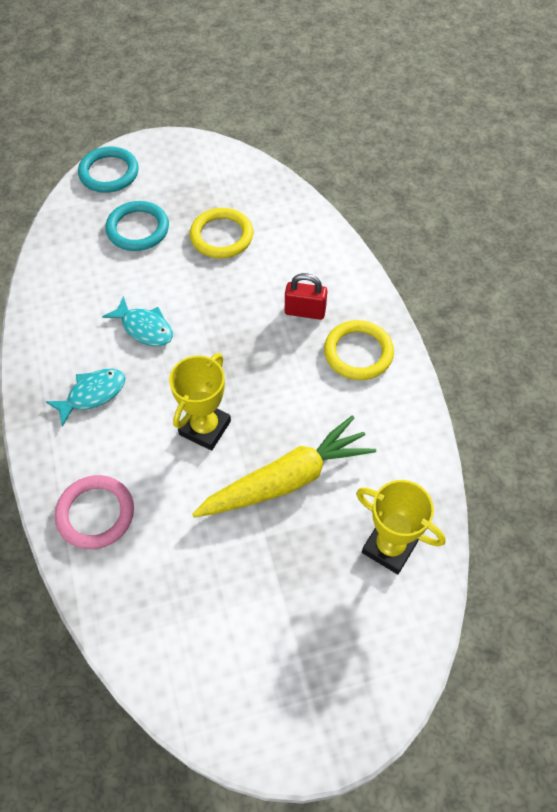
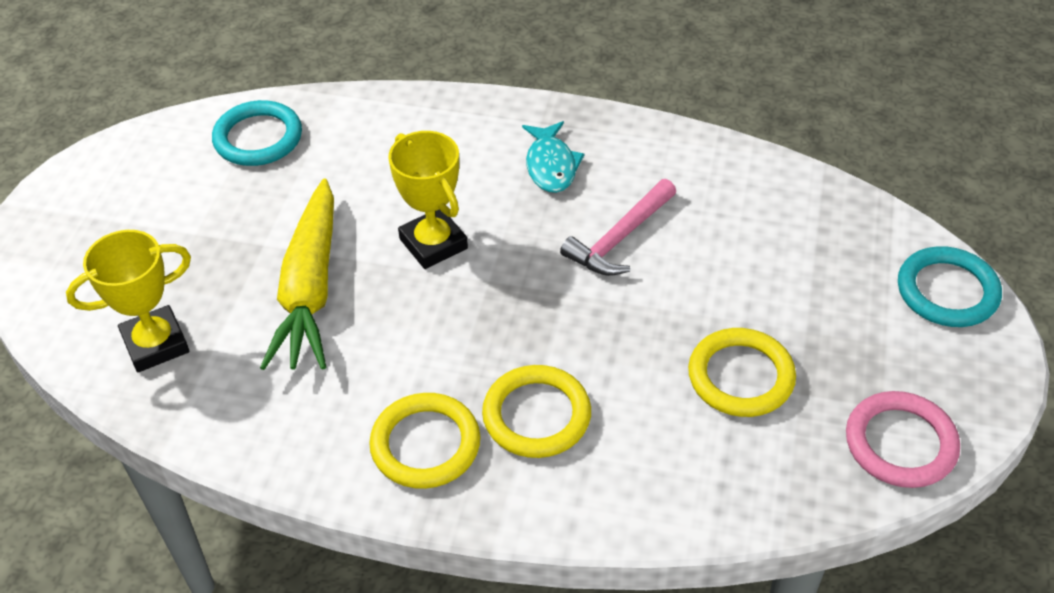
camera: 120 degrees right, 10 degrees down
pink ring [55,475,134,549] -> pink ring moved to [846,391,960,488]
turquoise fish [102,296,173,346] -> pink hammer [560,179,676,276]
turquoise ring [105,201,169,251] -> turquoise ring moved to [212,100,302,166]
red padlock [285,273,327,320] -> yellow ring [482,365,591,458]

